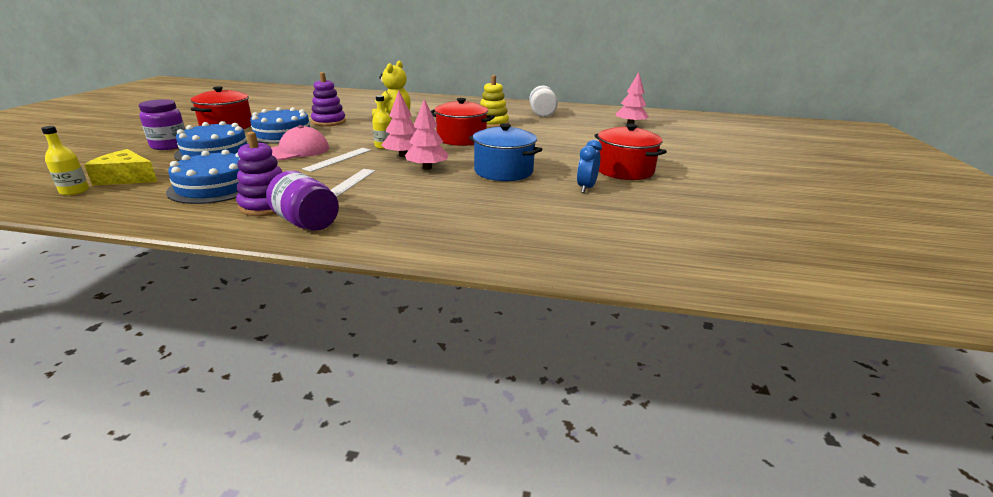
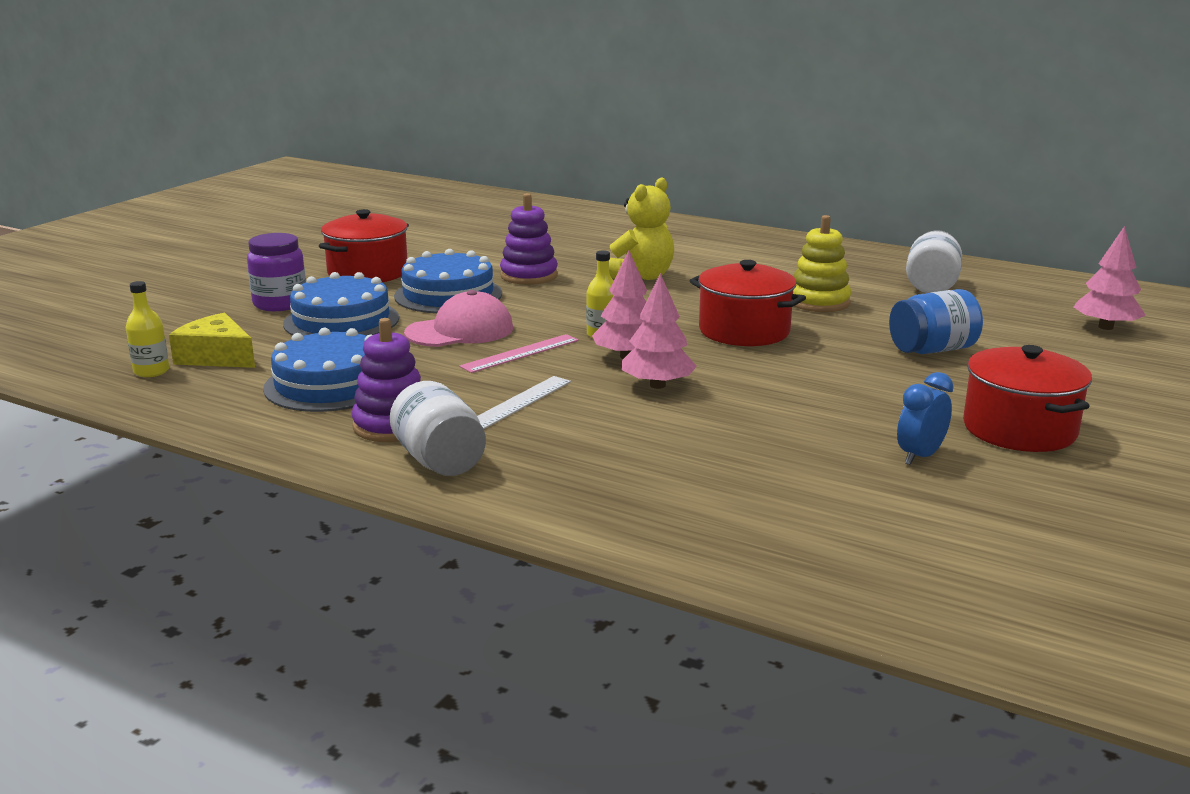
camera: 20 degrees right, 5 degrees down
purple jar [266,171,339,231] -> white jar [390,381,486,476]
white ruler [302,148,371,172] -> pink ruler [459,334,579,373]
blue pot [469,123,543,181] -> none
none -> blue jar [889,289,983,354]

